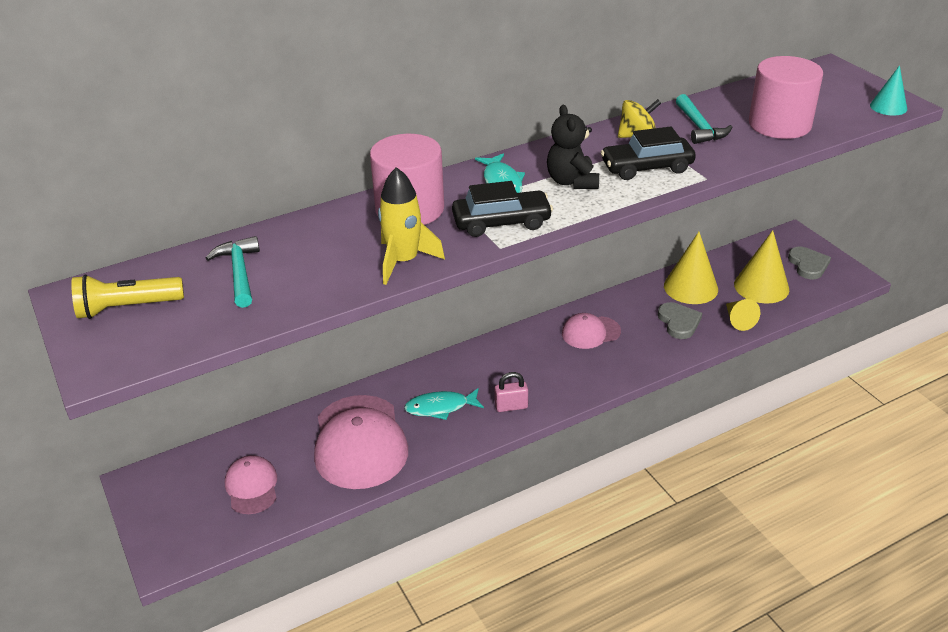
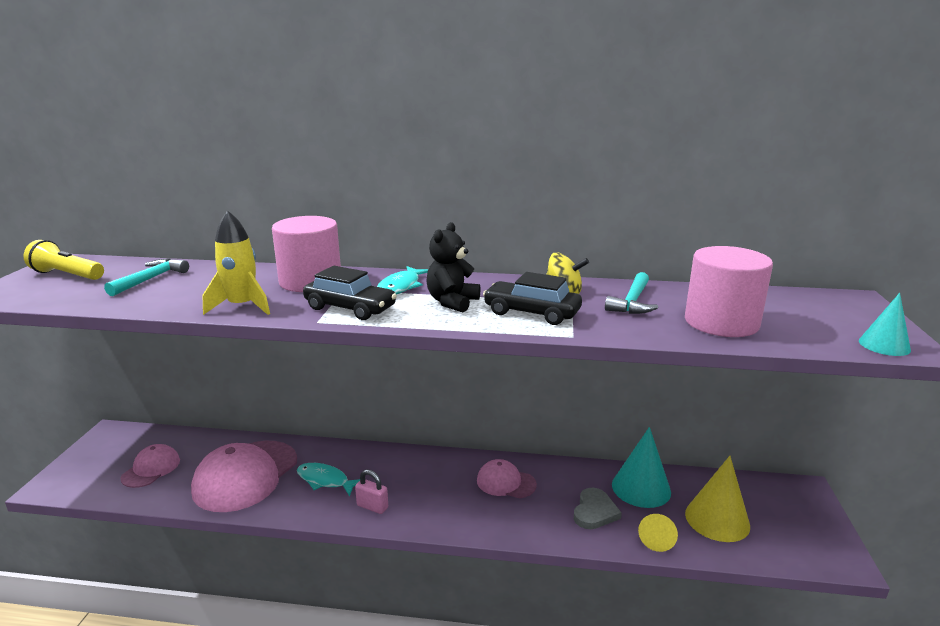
camera: 35 degrees right, 15 degrees down
yellow cone [664,232,718,304] -> turquoise cone [612,427,671,508]
grey heart [788,247,831,279] -> none

